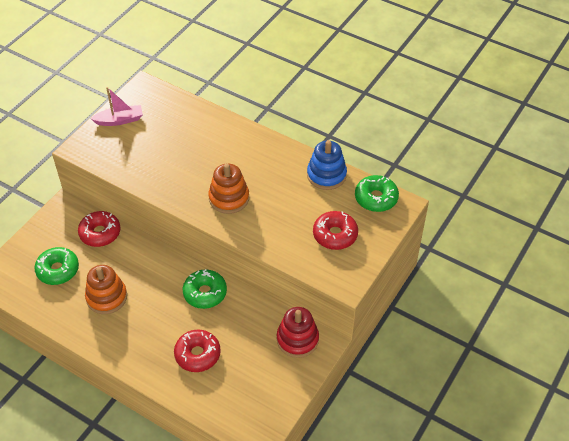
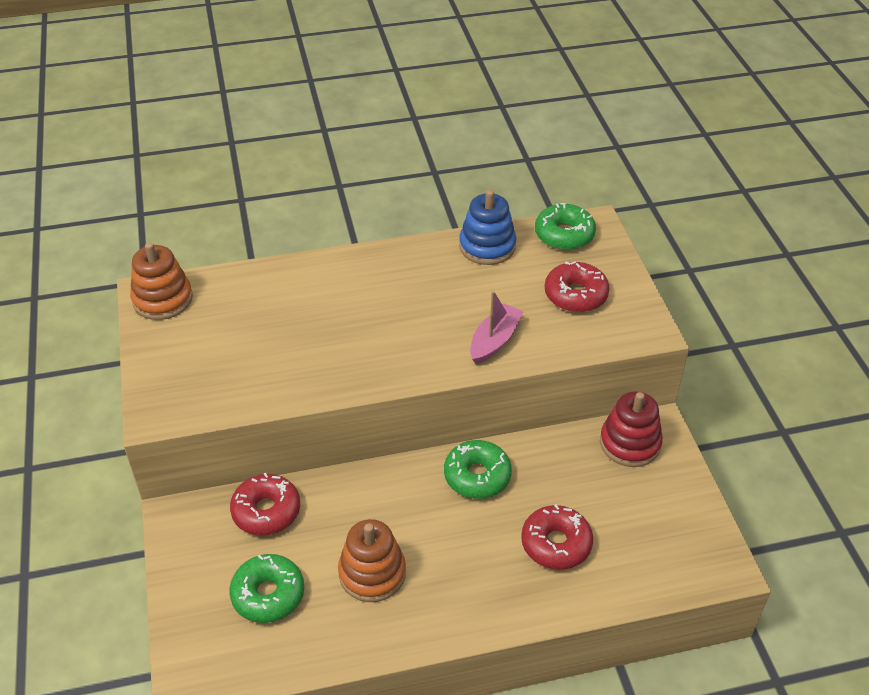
camera: 45 degrees left, 5 degrees down
pink boat [90,87,143,126] -> pink boat moved to [470,291,524,364]
orange stacking toy [208,164,249,214] -> orange stacking toy moved to [130,242,193,320]

